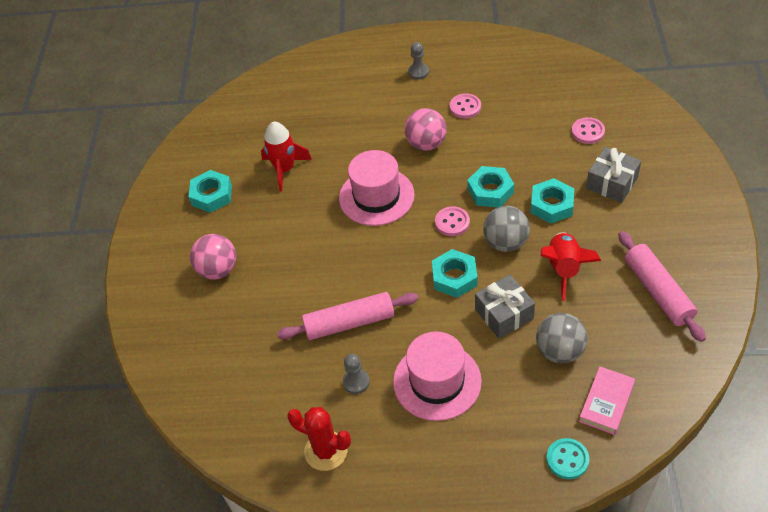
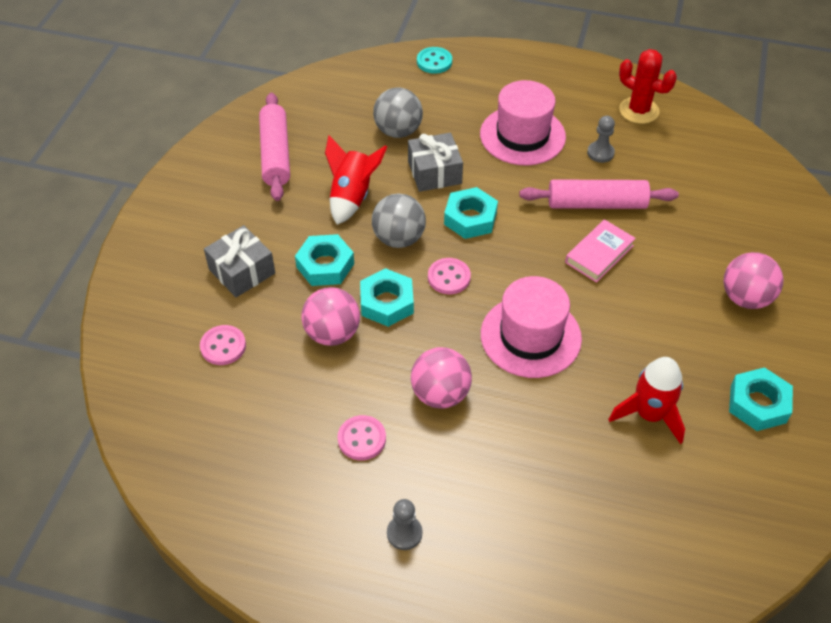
camera: 170 degrees left, 0 degrees up
pink book [579,367,635,435] -> pink book moved to [565,219,636,283]
none -> pink ball [301,287,360,346]

